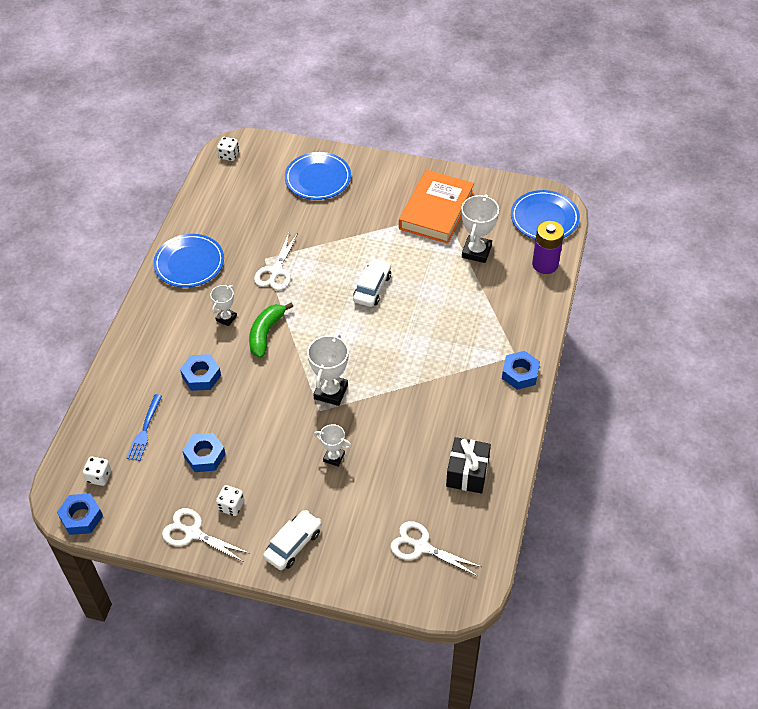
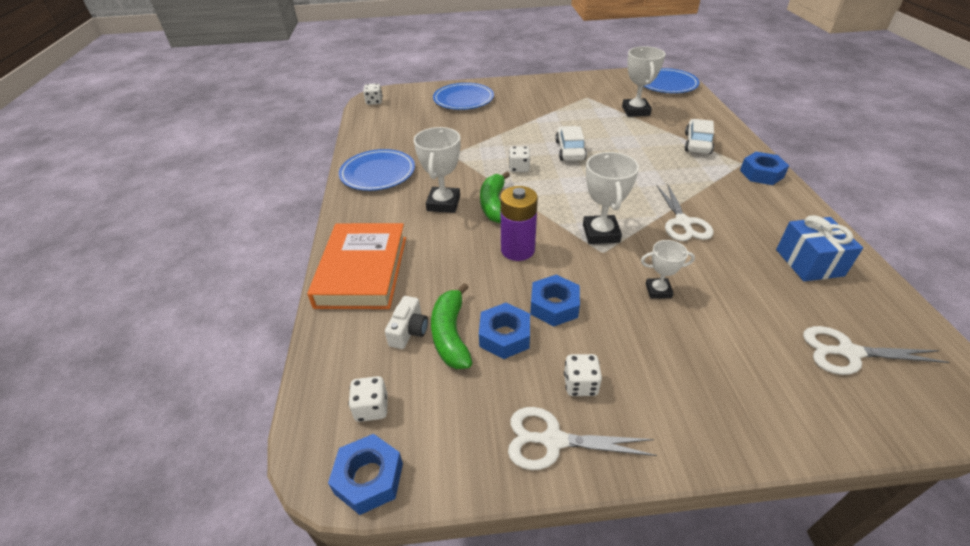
camera: 20 degrees left, 10 degrees down
blue fork [127,394,162,461] -> white camera [385,296,428,349]
blue nut [180,354,221,391] -> blue nut moved to [530,275,580,326]
white trophy [210,285,237,326] -> white trophy [414,127,461,213], size x1.67
white scissors [254,233,298,290] -> white scissors moved to [656,183,713,241]
white car [263,510,321,570] -> white car moved to [685,119,714,154]
orange book [399,170,474,244] -> orange book moved to [307,223,406,309]
black gift [446,437,491,493] -> blue gift [776,215,863,281]
purple battery [532,221,564,274] -> purple battery moved to [500,186,538,261]
none -> green banana [431,283,472,369]
none -> white dice [509,146,530,172]

